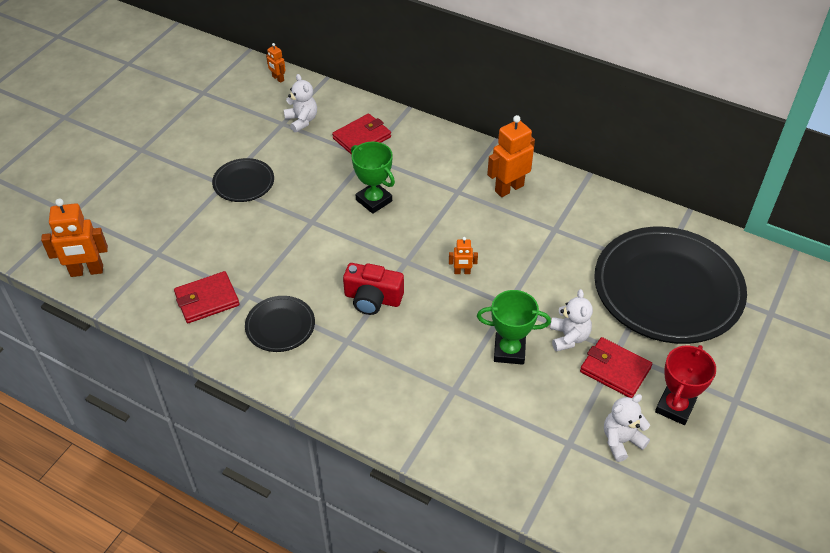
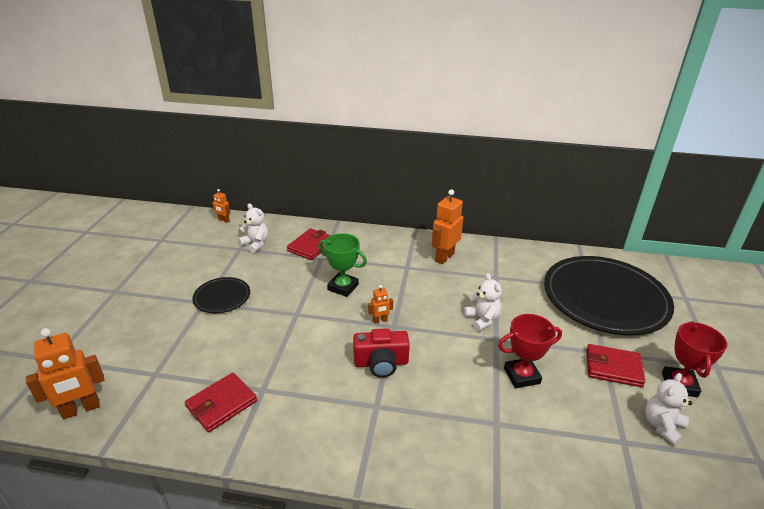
camera: 20 degrees left, 15 degrees down
black plate [245,296,315,352] -> none
orange robot [449,237,478,274] -> orange robot moved to [368,285,393,324]
green trophy [477,290,551,365] -> red trophy [498,314,562,388]
white teddy bear [550,289,593,352] -> white teddy bear moved to [464,273,502,331]

